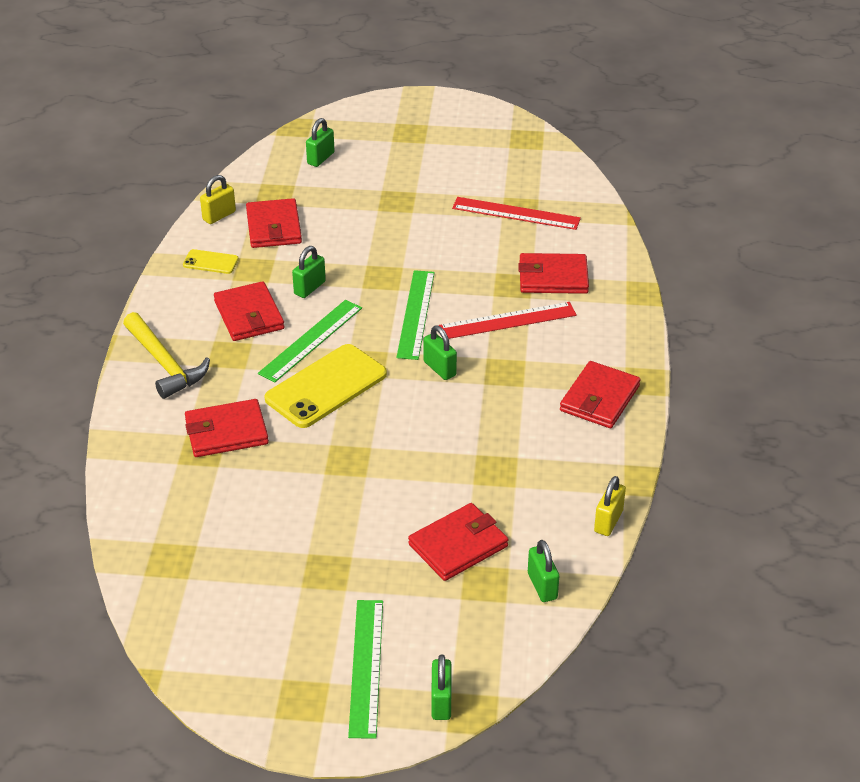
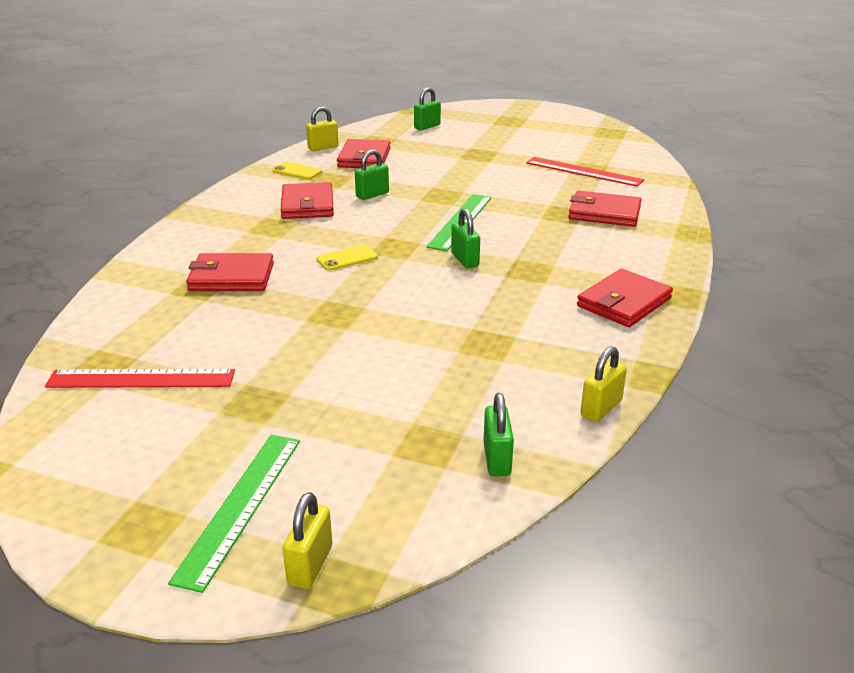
camera: 15 degrees right, 10 degrees down
yellow hammer [123,312,210,399] -> none
green ruler [258,300,362,382] -> none
yellow phone [264,344,387,428] -> yellow phone [316,245,378,271], size x0.48
red wallet [408,503,508,581] -> none
green padlock [431,654,452,720] -> yellow padlock [283,492,332,589]
red ruler [439,302,577,339] -> red ruler moved to [45,369,235,388]

